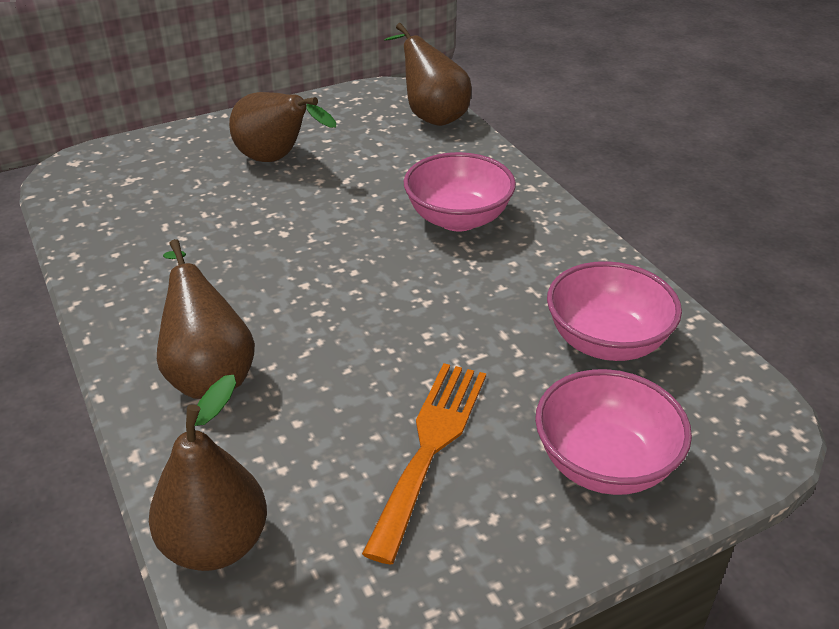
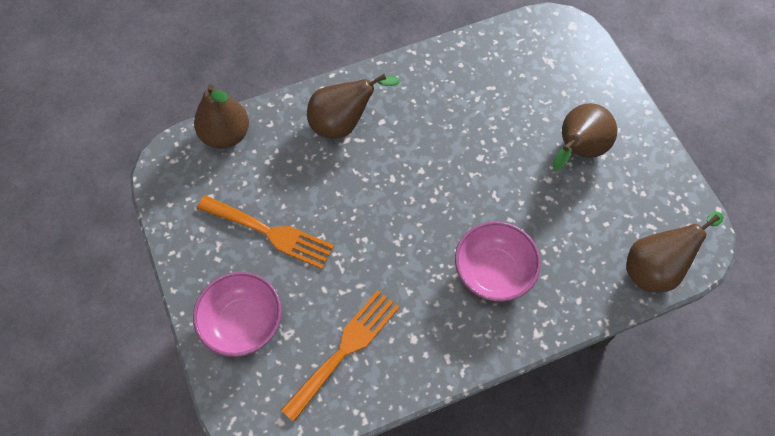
camera: 95 degrees right, 25 degrees up
pink bowl [547,261,682,361] -> orange fork [281,290,400,422]

